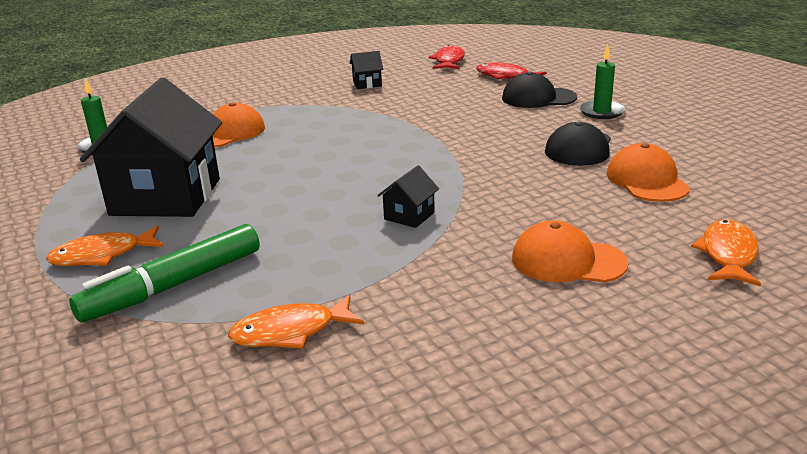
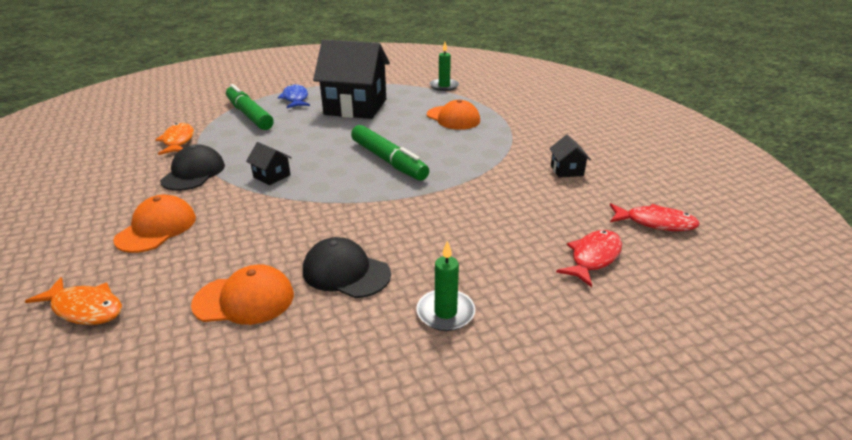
camera: 95 degrees right, 5 degrees up
orange fish [46,226,164,266] -> blue fish [278,84,310,108]
black cap [502,72,577,108] -> black cap moved to [160,144,225,191]
none -> green marker [351,125,429,181]

